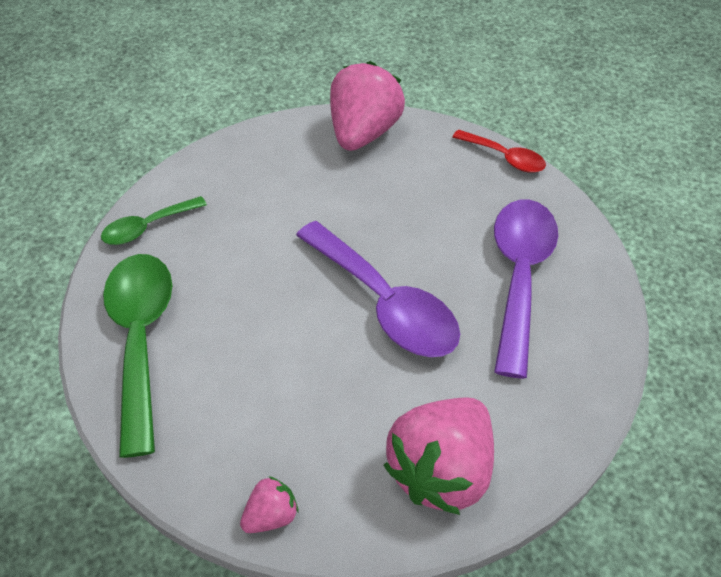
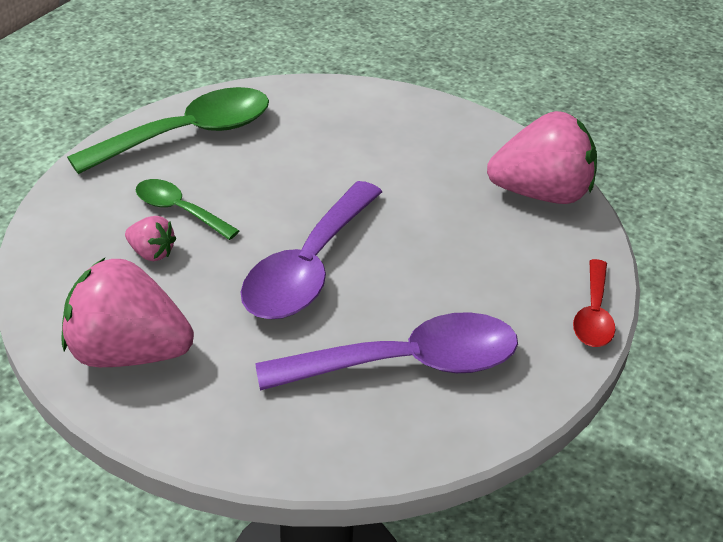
camera: 65 degrees right, 10 degrees down
green spoon [101,196,207,245] -> green spoon moved to [136,179,240,240]
pink strawberry [240,476,298,533] -> pink strawberry moved to [125,216,176,261]

